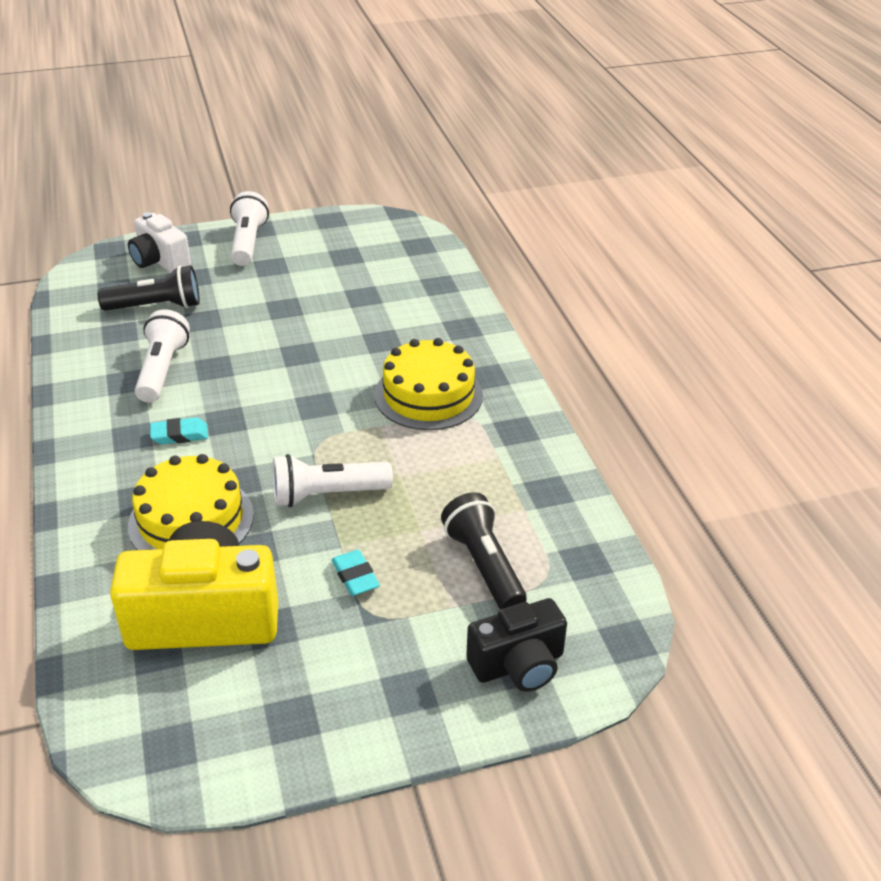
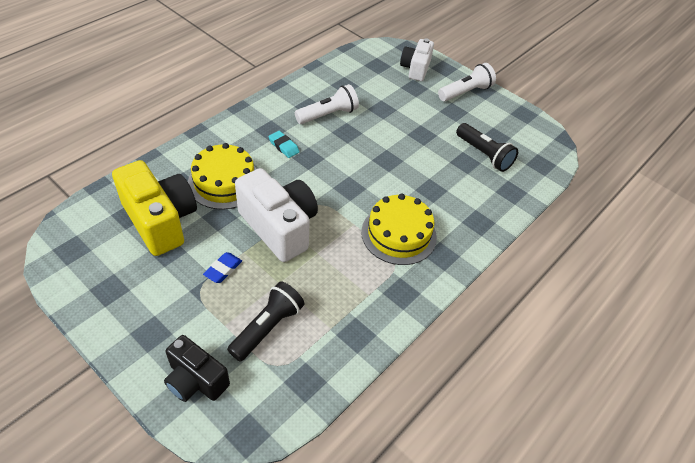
camera: 55 degrees right, 10 degrees up
black flashlight [97,266,200,311] -> black flashlight moved to [456,123,518,172]
white flashlight [273,454,393,507] -> white camera [235,168,318,262]
turquoise eraser [332,550,380,596] -> blue eraser [203,252,242,283]

